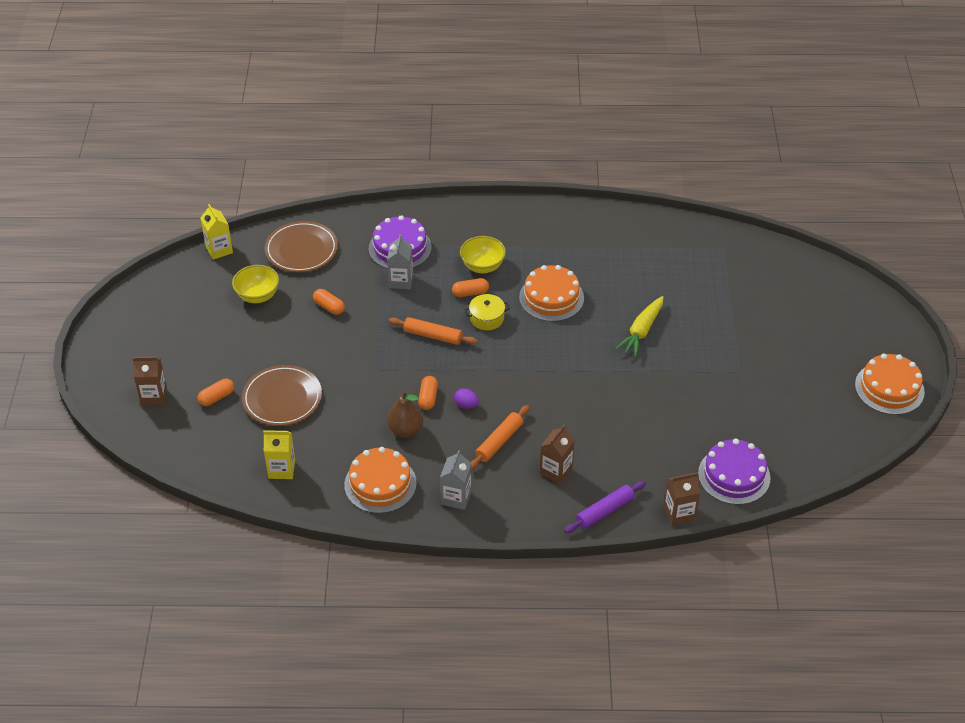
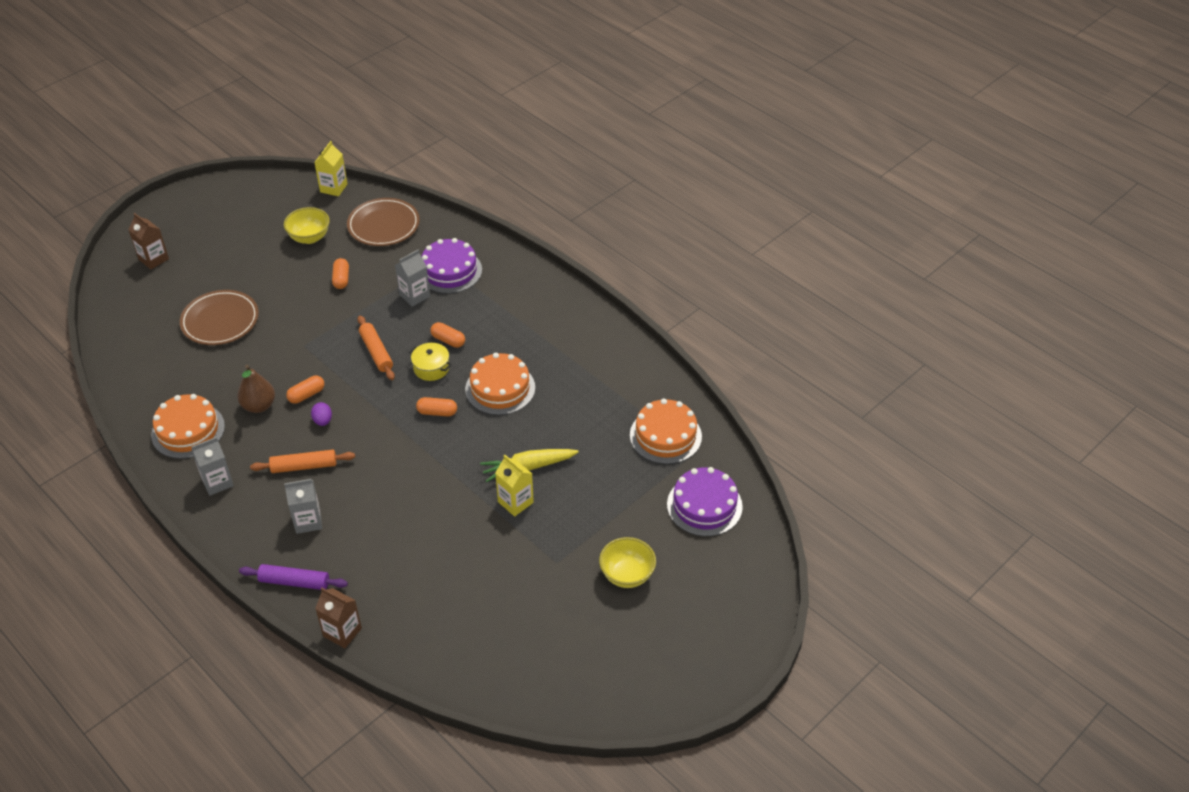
camera: 45 degrees right, 0 degrees up
orange capsule [197,379,234,406] -> orange capsule moved to [416,397,457,417]
yellow carton [263,430,295,479] -> yellow carton moved to [495,455,534,517]
yellow bowl [460,236,506,273] -> yellow bowl moved to [599,537,656,588]
brown carton [540,424,575,484] -> grey carton [284,479,322,534]
purple cake [698,439,770,505] -> purple cake moved to [667,467,743,536]
orange cake [855,354,925,415] -> orange cake moved to [630,399,702,464]

